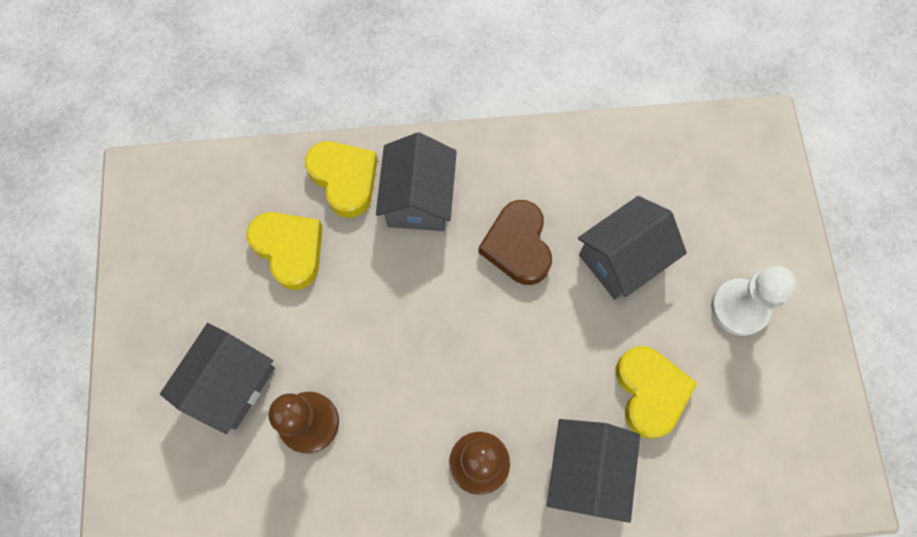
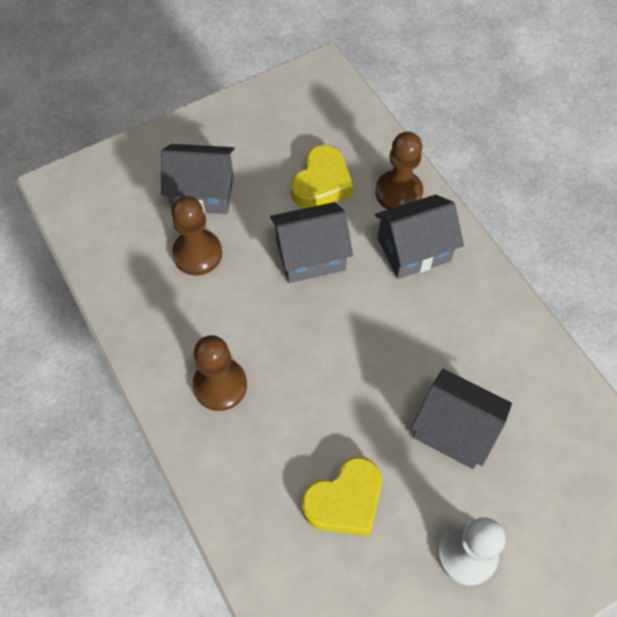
camera: 65 degrees right, 10 degrees down
yellow heart [305,141,378,218] -> brown pawn [376,132,423,210]
brown heart [478,200,552,285] -> none
grey house [547,419,640,523] -> grey house moved to [270,202,353,283]

